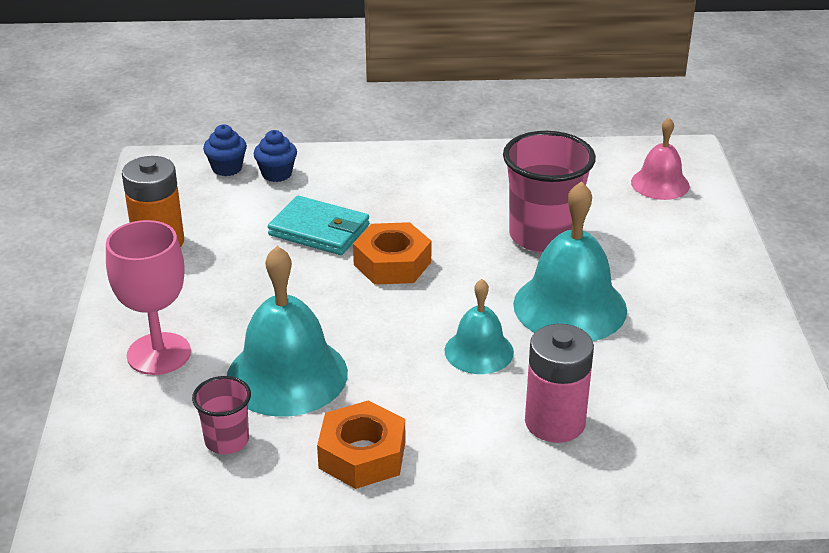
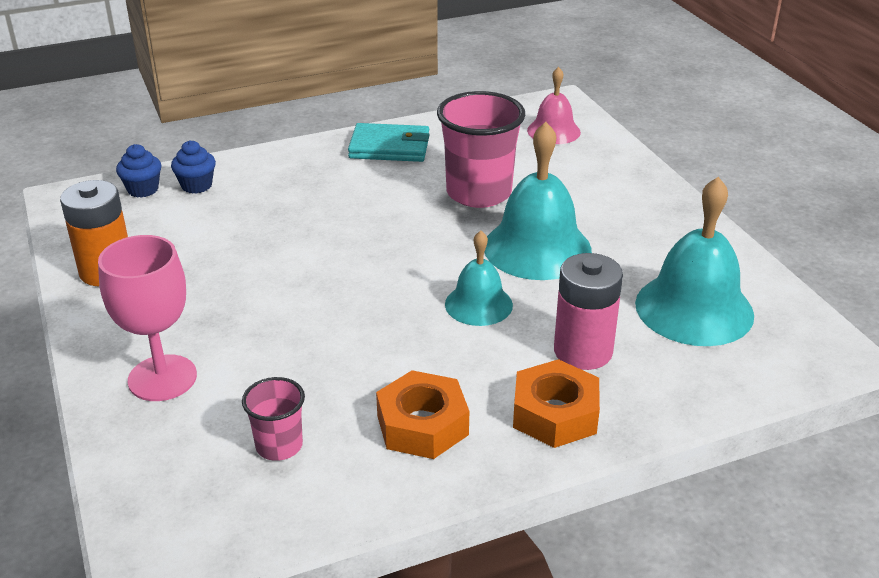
camera: 20 degrees left, 0 degrees up
turquoise bell [227,246,348,417] -> turquoise bell moved to [635,177,754,346]
turquoise wallet [268,196,369,255] -> turquoise wallet moved to [348,123,430,162]
orange nut [353,222,432,285] -> orange nut moved to [513,359,600,448]

